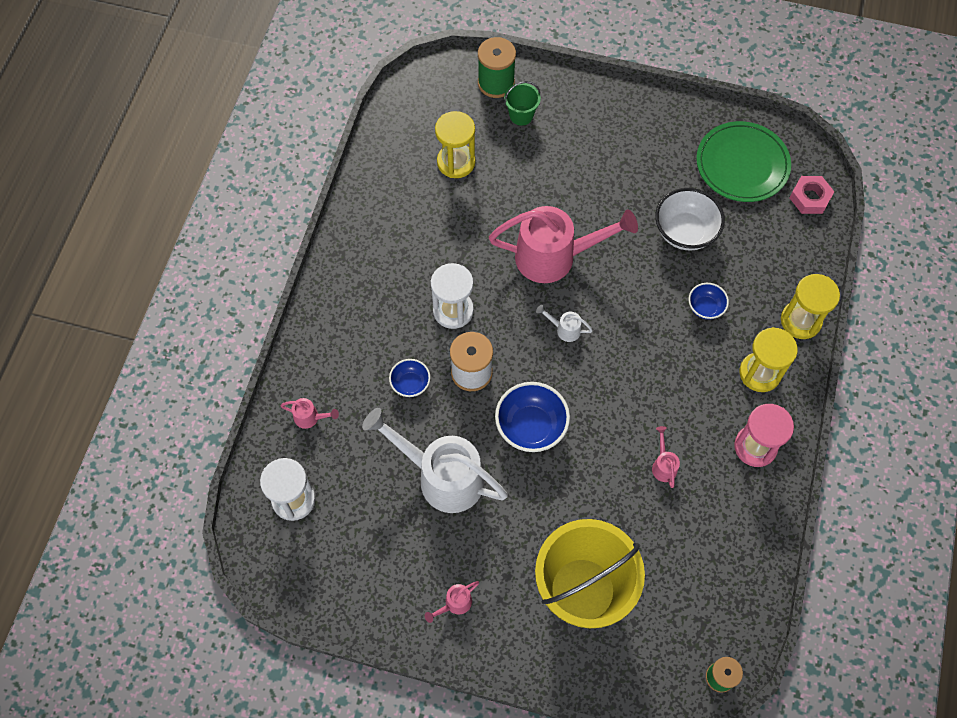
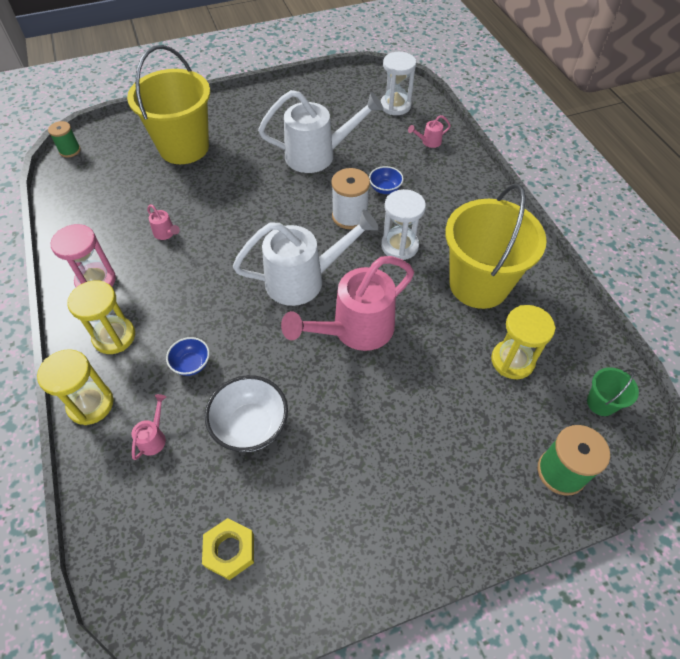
camera: 145 degrees right, 10 degrees down
pink watering can [425,581,479,623] -> pink watering can moved to [132,394,166,460]
blue bowl [495,382,570,452] -> none
green bucket [504,81,541,126] -> green bucket moved to [587,367,639,416]
white watering can [536,305,593,342] -> white watering can [233,209,379,306], size x2.50
green plate [696,121,791,202] -> yellow nut [202,518,254,580]
pink nut [790,176,834,214] -> none
none -> yellow bucket [445,183,547,309]

